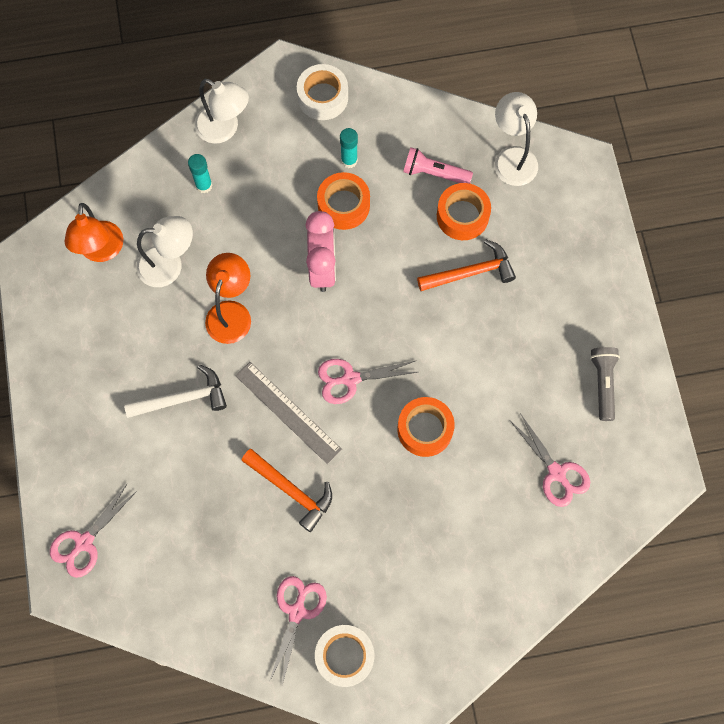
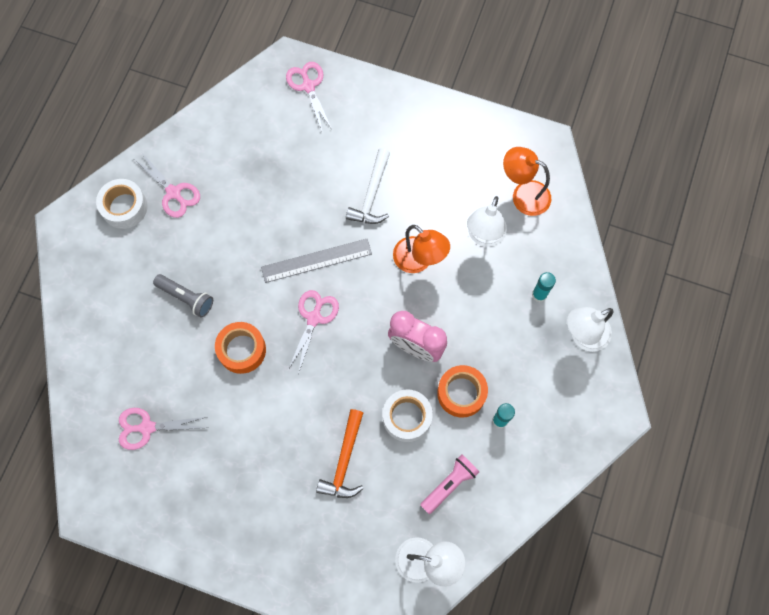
camera: 120 degrees right, 0 degrees up
orange hammer [241,449,332,532] -> none
white tape [297,64,348,120] -> white tape moved to [383,390,433,442]
orange tape [437,183,491,240] -> none
grey flashlight [590,347,620,421] -> grey flashlight moved to [153,274,213,318]

